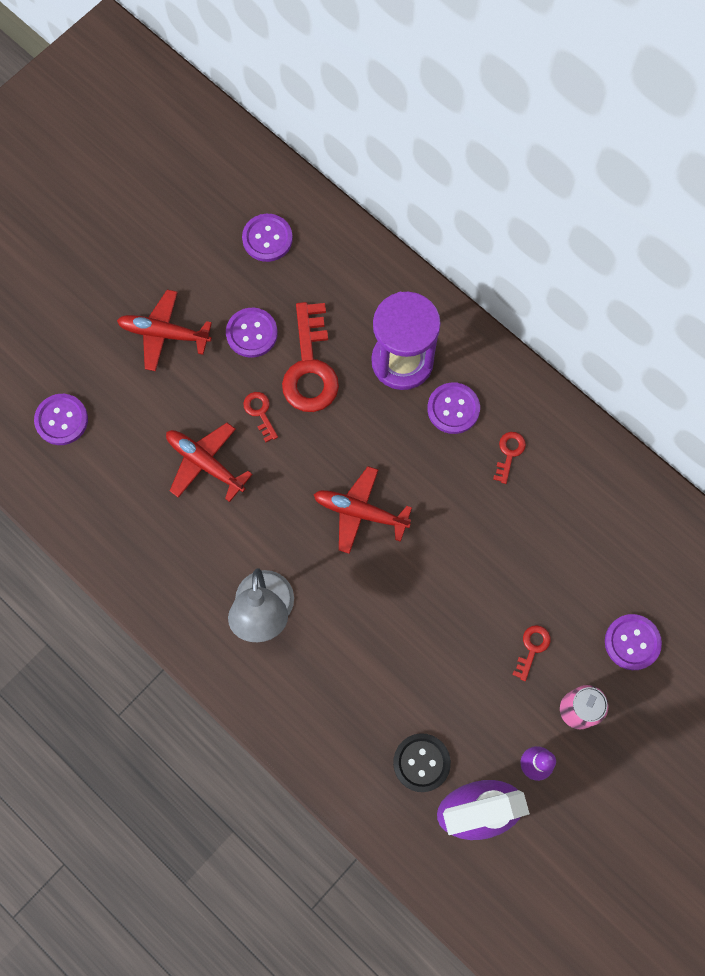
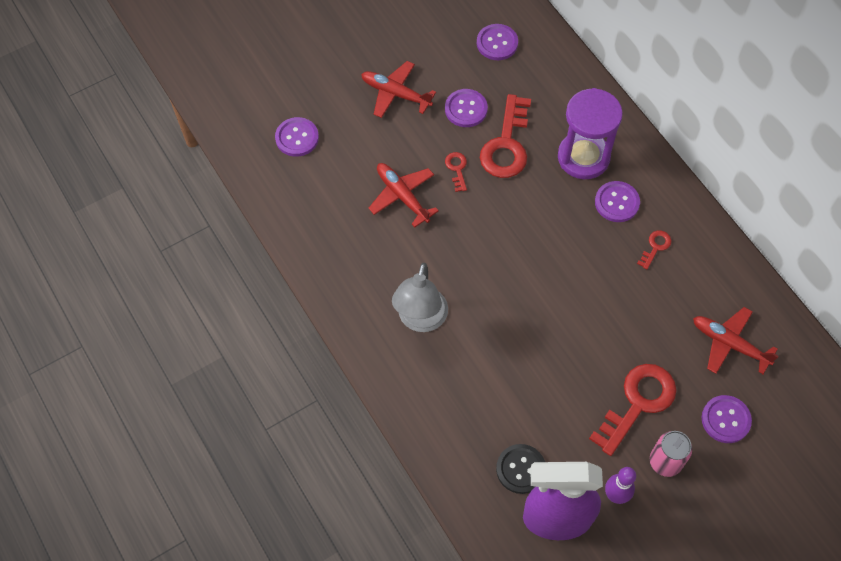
camera: 15 degrees right, 10 degrees down
red plane [313,466,412,554] -> red plane moved to [693,307,779,374]
red key [512,625,551,681] -> red key [589,364,677,456], size x2.17

